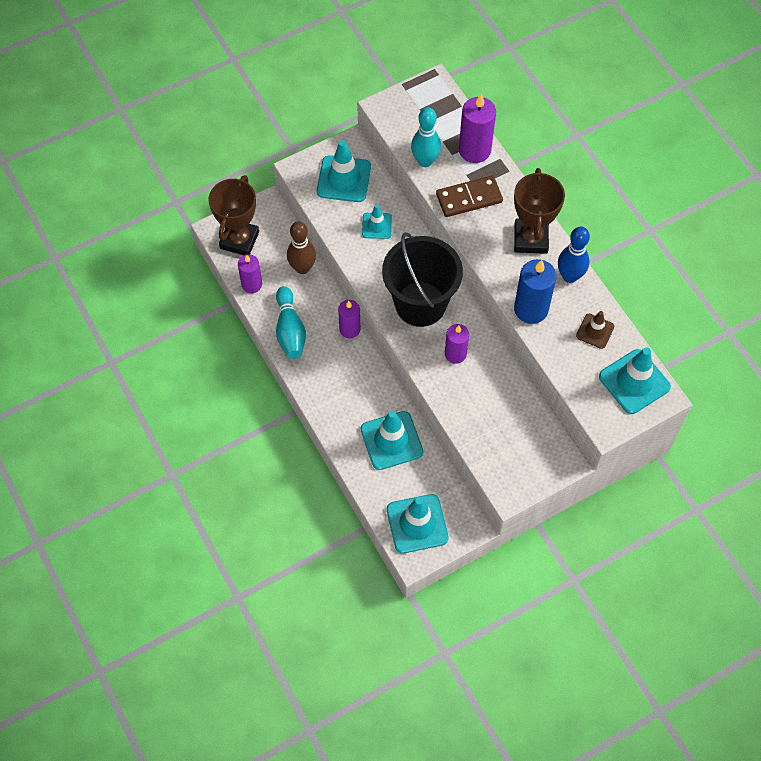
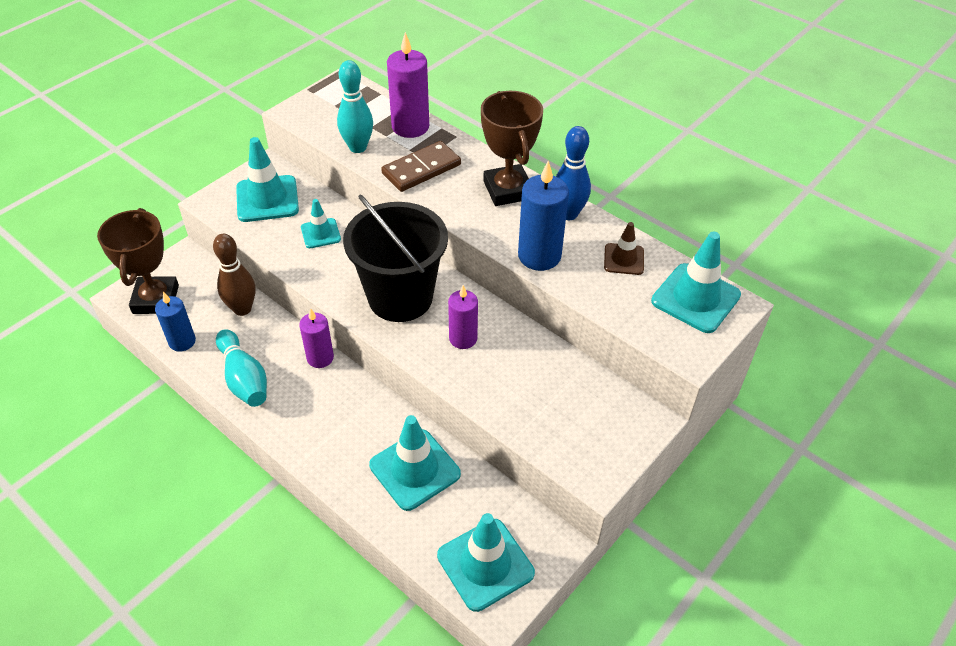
camera: 20 degrees left, 15 degrees down
purple candle [238,254,262,293] -> blue candle [155,292,196,352]

